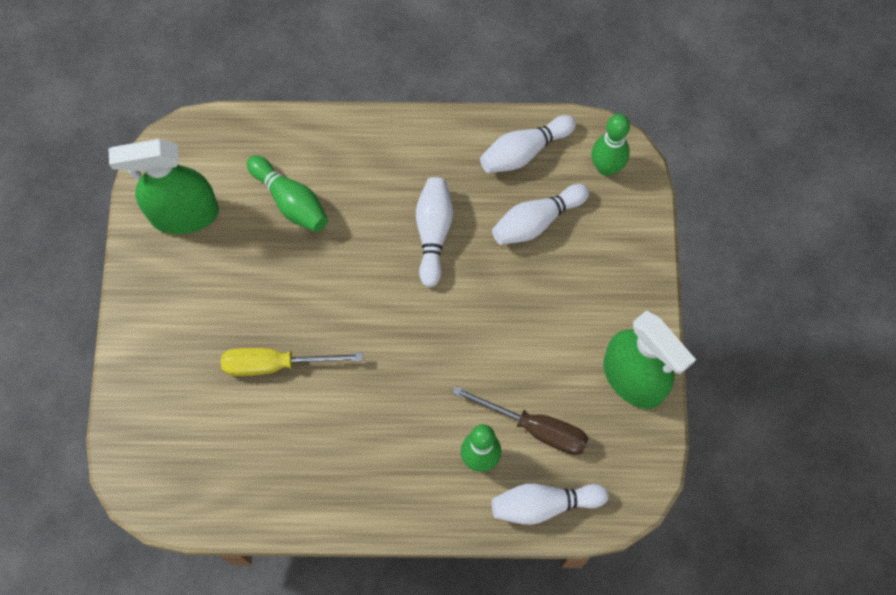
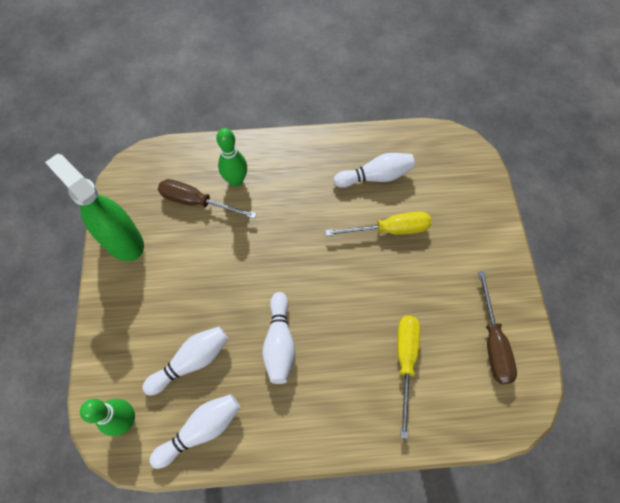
camera: 175 degrees right, 5 degrees down
green spray bottle [108,139,219,234] -> brown screwdriver [478,271,517,384]
green bowling pin [247,155,328,232] -> yellow screwdriver [397,316,420,439]
white bowling pin [492,483,609,525] -> white bowling pin moved to [334,153,415,188]

